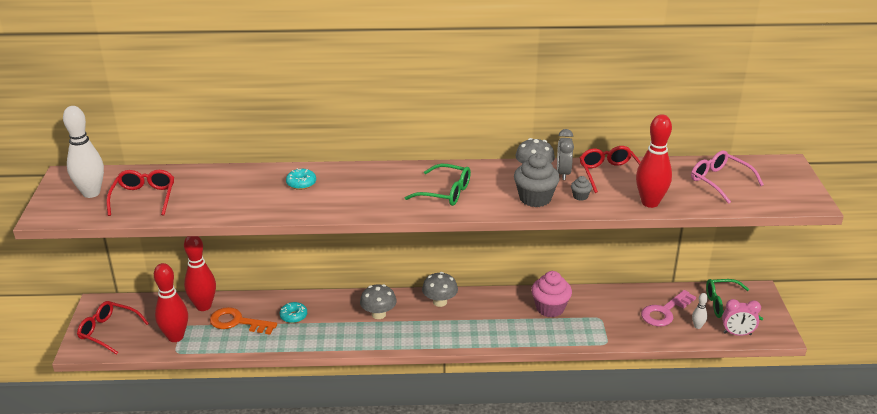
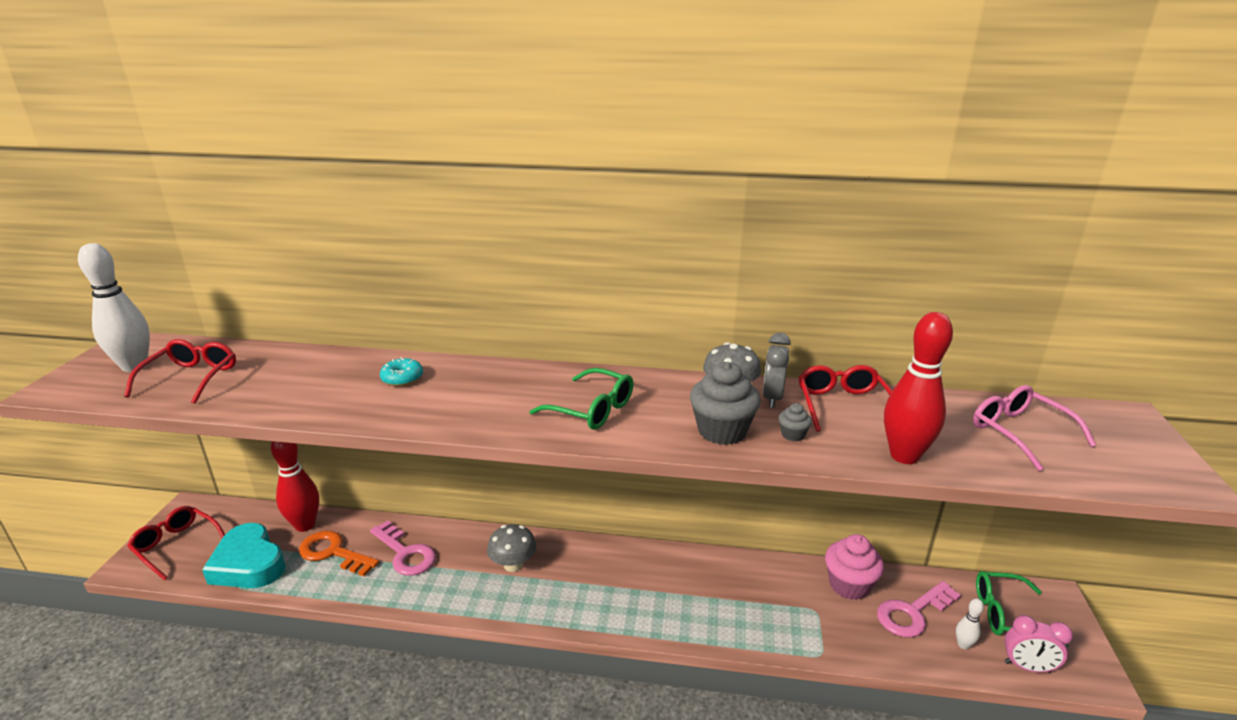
camera: 10 degrees right, 5 degrees down
red bowling pin [154,263,188,342] -> turquoise heart [202,523,286,588]
turquoise donut [280,302,307,323] -> pink key [370,520,436,576]
grey mushroom [422,272,458,307] -> none
pink cupcake [531,271,572,318] -> pink cupcake moved to [825,534,884,600]

